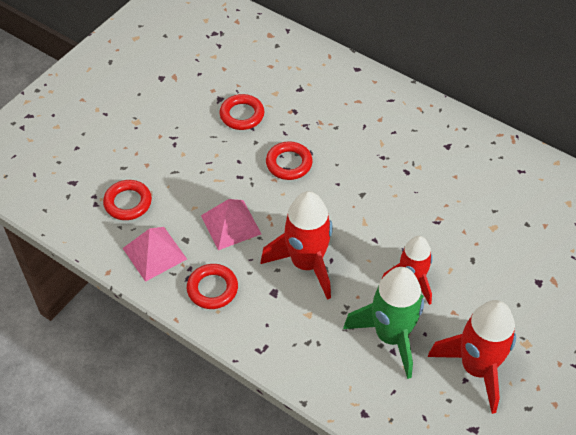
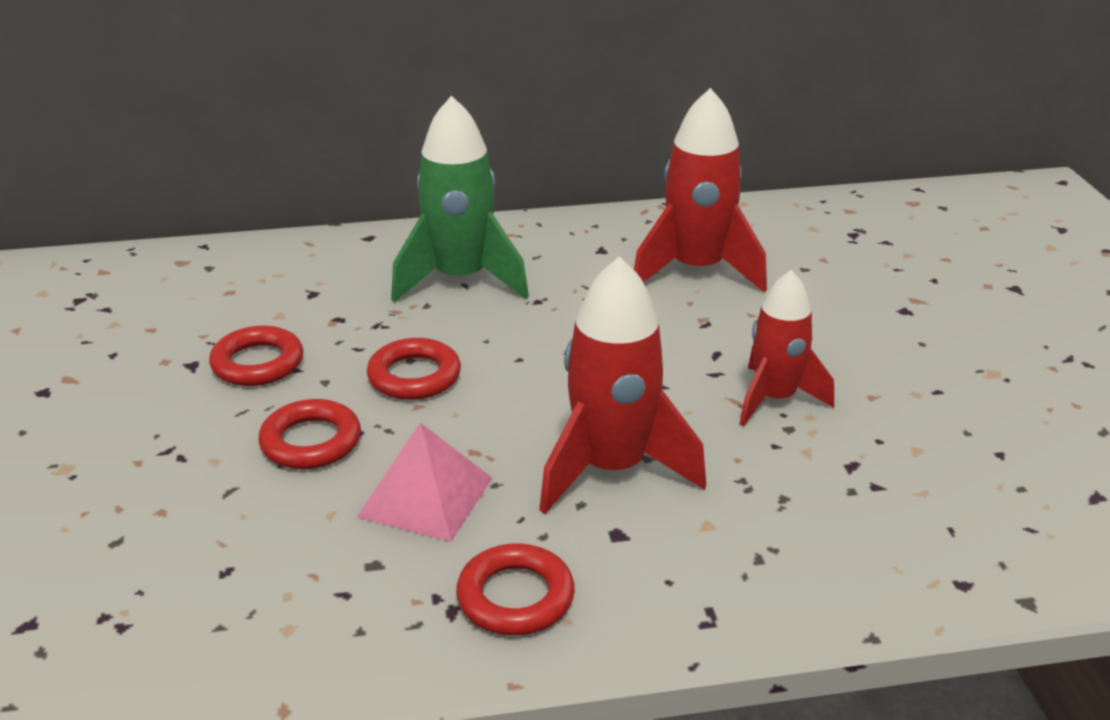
camera: 45 degrees left, 20 degrees down
red ring [103,180,152,220] -> red ring moved to [259,399,361,469]
pink pyramid [123,227,187,282] -> none
green rocket [343,267,424,379] -> green rocket moved to [391,95,529,303]
red rocket [428,300,516,414] -> red rocket moved to [634,88,767,292]

